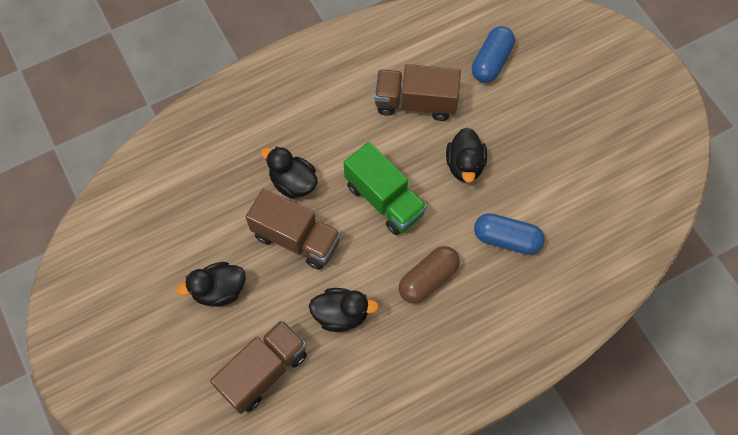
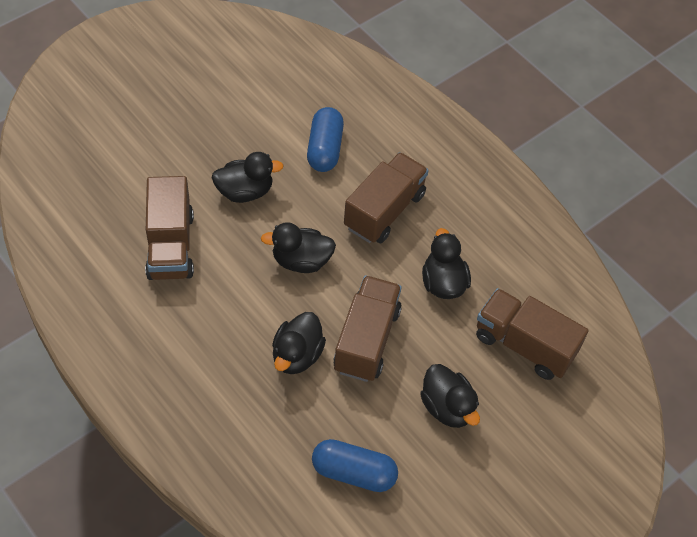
camera: 105 degrees left, 10 degrees down
green truck [344,142,427,235] -> black duck [261,222,336,273]
brown capsule [399,246,460,304] -> brown truck [344,152,429,243]
blue capsule [472,26,515,83] -> blue capsule moved to [312,439,398,492]

